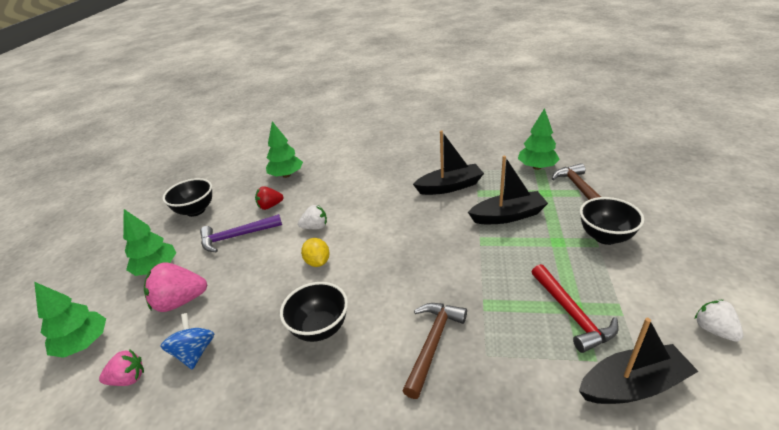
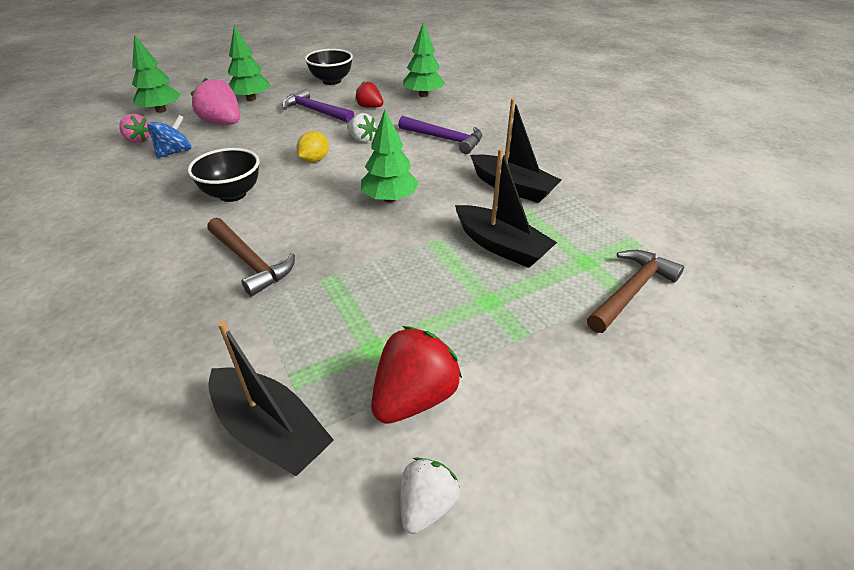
camera: 50 degrees right, 5 degrees up
brown hammer [402,303,467,399] -> brown hammer turned 60 degrees clockwise [207,218,295,296]
green tree [518,108,560,170] -> green tree moved to [361,110,419,202]
red hammer [532,264,619,353] -> none
black bowl [580,197,644,245] -> none
none -> red strawberry [371,326,462,424]
none -> purple hammer [398,116,482,154]

